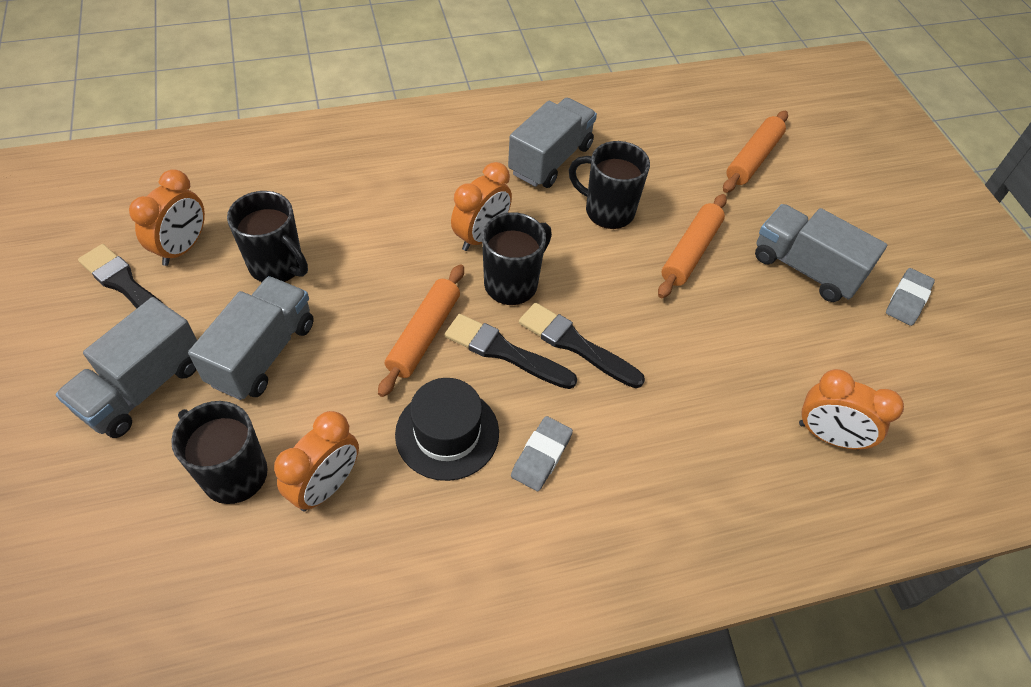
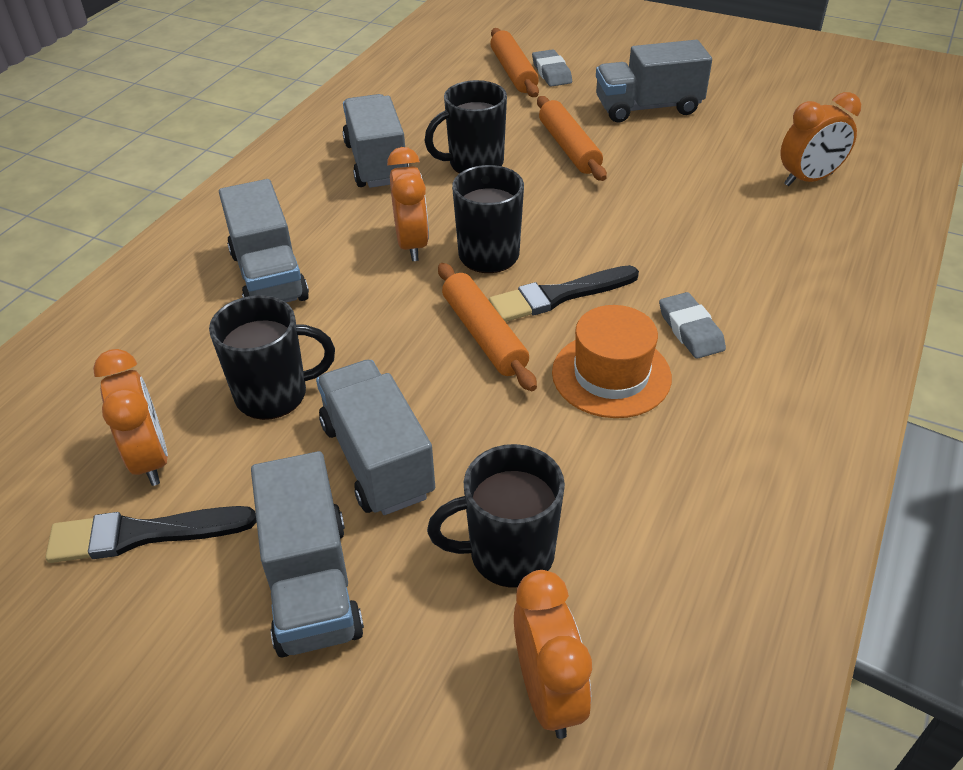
camera: 45 degrees left, 10 degrees down
orange clock [274,411,359,511] -> orange clock moved to [514,570,592,739]
black hat [395,378,499,481] -> orange hat [552,305,672,418]
black brush [519,302,645,388] -> none
grey eraser [886,268,935,326] -> grey eraser moved to [532,49,572,87]
none -> grey truck [219,179,309,303]

